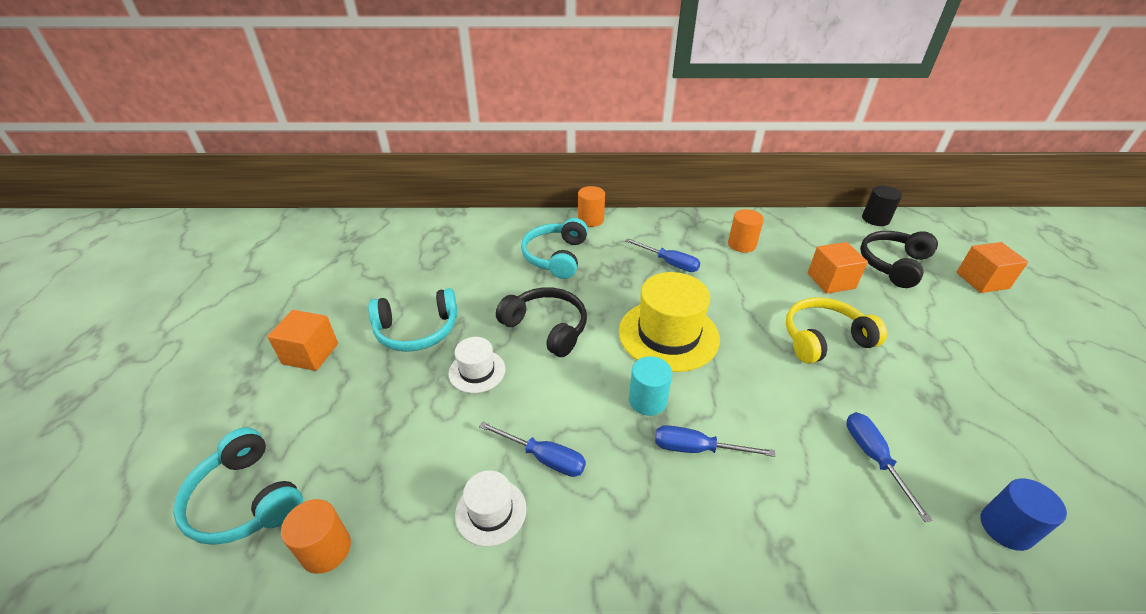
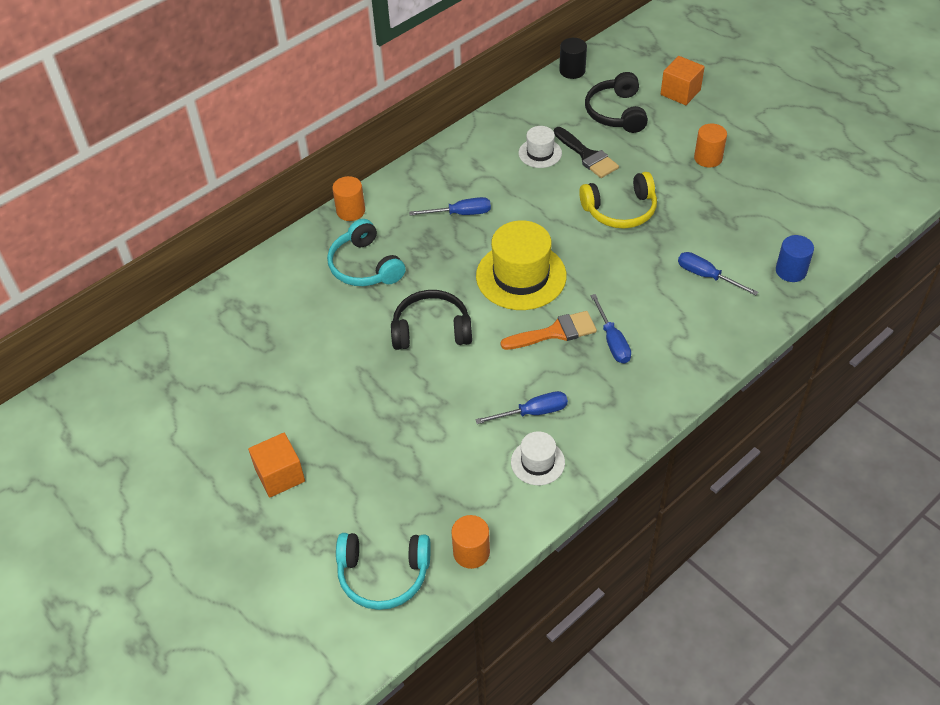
camera: 40 degrees left, 10 degrees up
turquoise headphones [368,288,458,352] -> none
white hat [449,337,506,393] -> white hat moved to [519,126,562,168]
turquoise cylinder [629,356,672,416] -> orange brush [501,311,597,350]
blue screwdriver [655,425,775,457] -> blue screwdriver turned 75 degrees counterclockwise [591,294,631,363]
orange cylinder [728,209,764,253] -> orange cylinder moved to [694,124,727,167]
yellow headphones [786,297,887,364] -> yellow headphones turned 135 degrees counterclockwise [579,172,657,229]
orange cube [808,242,868,294] -> black brush [554,127,619,178]

